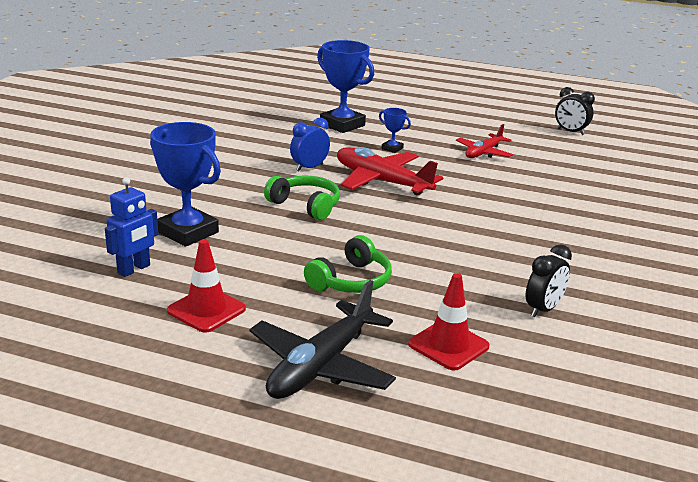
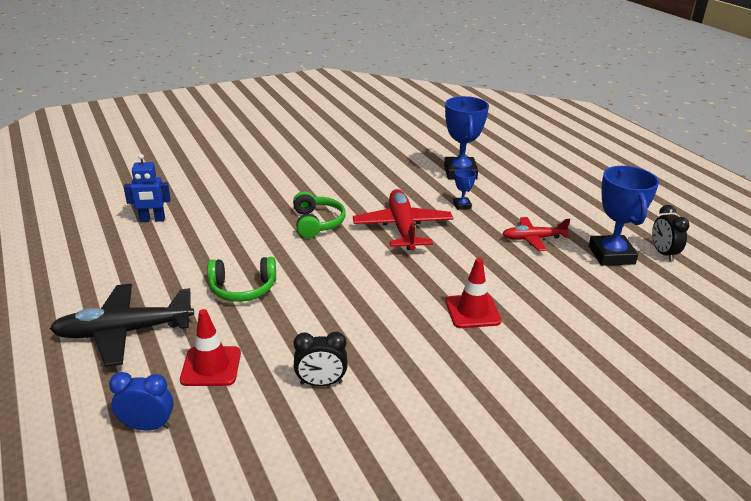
camera: 45 degrees right, 5 degrees up
blue trophy [150,122,221,247] -> blue trophy moved to [589,166,659,266]
red traffic cone [167,239,246,333] -> red traffic cone moved to [446,258,501,328]
blue clock [290,118,330,171] -> blue clock moved to [109,372,174,431]

